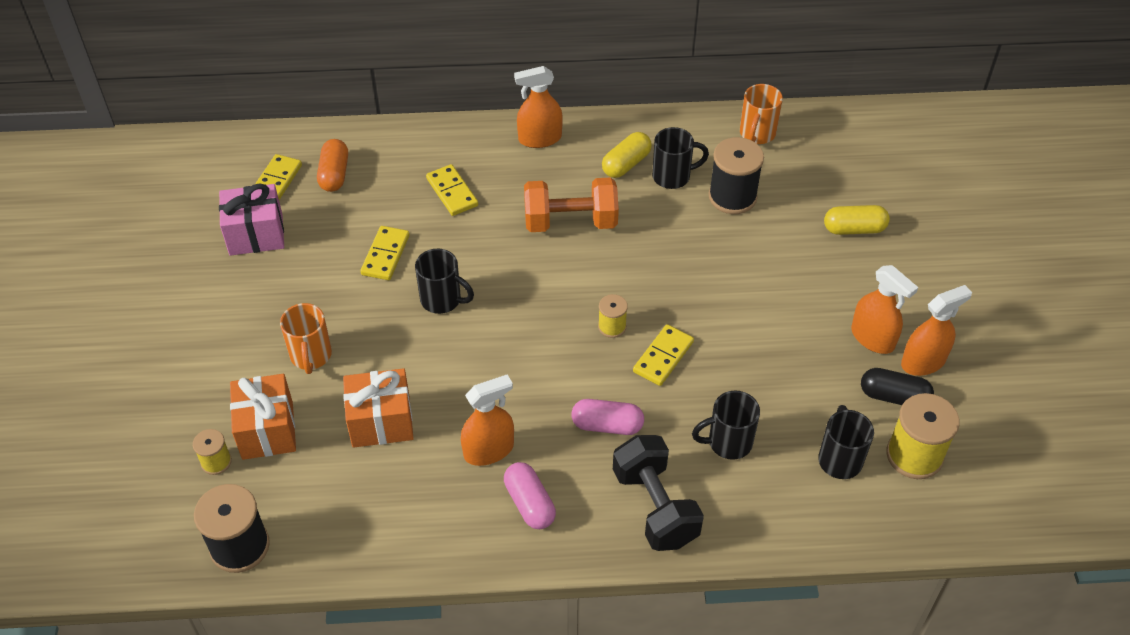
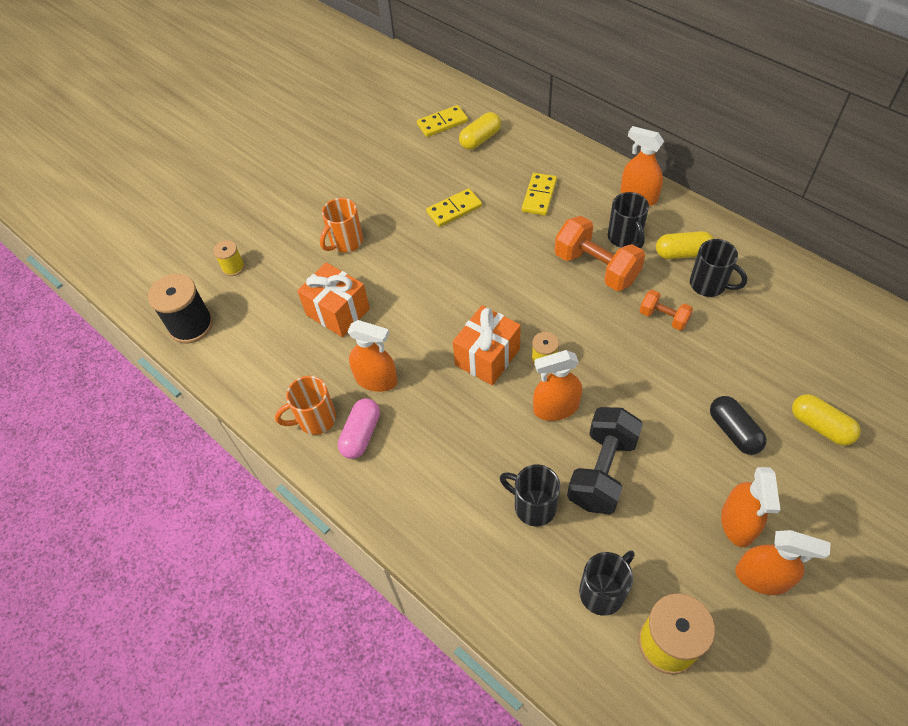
camera: 50 degrees right, 5 degrees up
pink gift [219,183,284,256] -> none
orange gift [230,374,296,460] -> orange gift moved to [453,305,521,385]
orange capsule [317,139,348,192] -> yellow capsule [459,112,501,150]
black mug [415,249,474,314] -> black mug moved to [608,192,649,248]
pink capsule [571,399,644,435] -> none
black dumbbell [613,435,704,551] -> black dumbbell moved to [567,407,643,515]
yellow domino [633,324,694,386] -> orange spray bottle [533,350,582,421]
black spool [709,137,764,214] -> none
orange mug [740,84,783,144] -> orange mug moved to [275,376,336,435]
black capsule [861,368,934,405] -> black capsule moved to [710,396,767,455]
none -> orange dumbbell [640,290,693,330]

